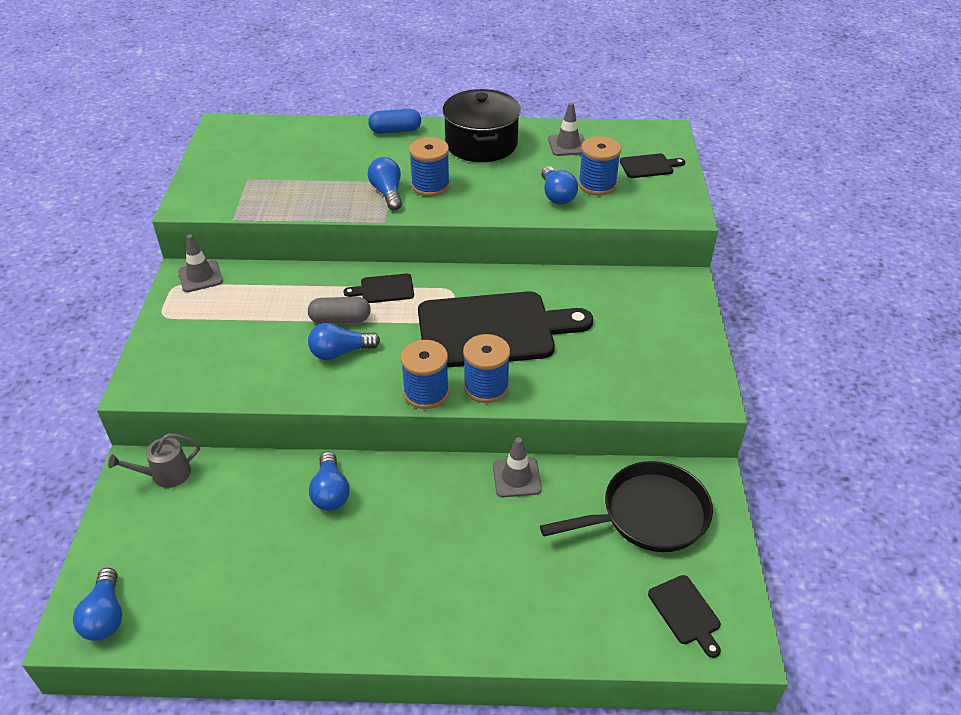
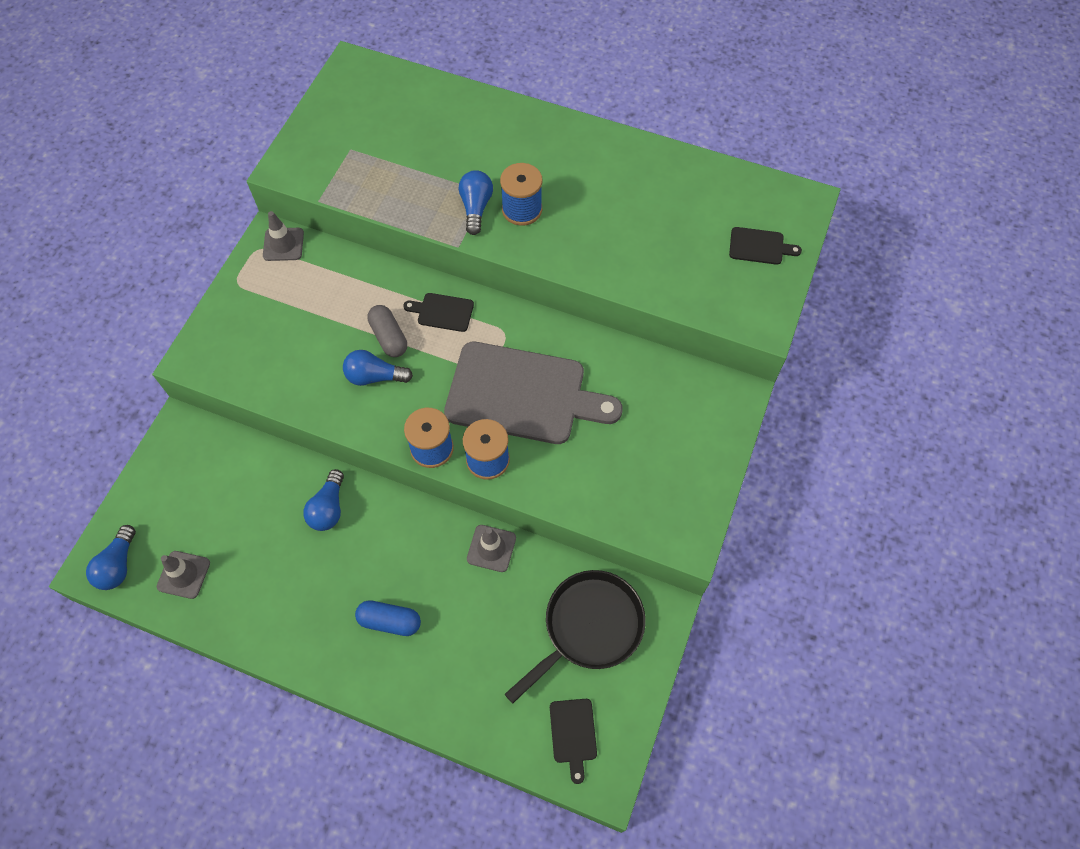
camera: 20 degrees right, 20 degrees up
grey watering can [108,433,200,488] -> none
grey capsule [308,297,371,324] -> grey capsule turned 45 degrees clockwise [367,305,407,357]
blue capsule [368,109,421,134] -> blue capsule moved to [355,600,421,636]
black cutting board [418,291,593,368] -> grey cutting board [444,342,623,444]
black pot [443,89,521,162] -> none
black pan [540,461,713,552] -> black pan turned 45 degrees counterclockwise [505,570,646,703]
blue light bulb [541,166,578,204] -> none
grey traffic cone [548,102,585,156] -> grey traffic cone moved to [157,551,210,599]
blue spool [578,136,621,195] -> none

